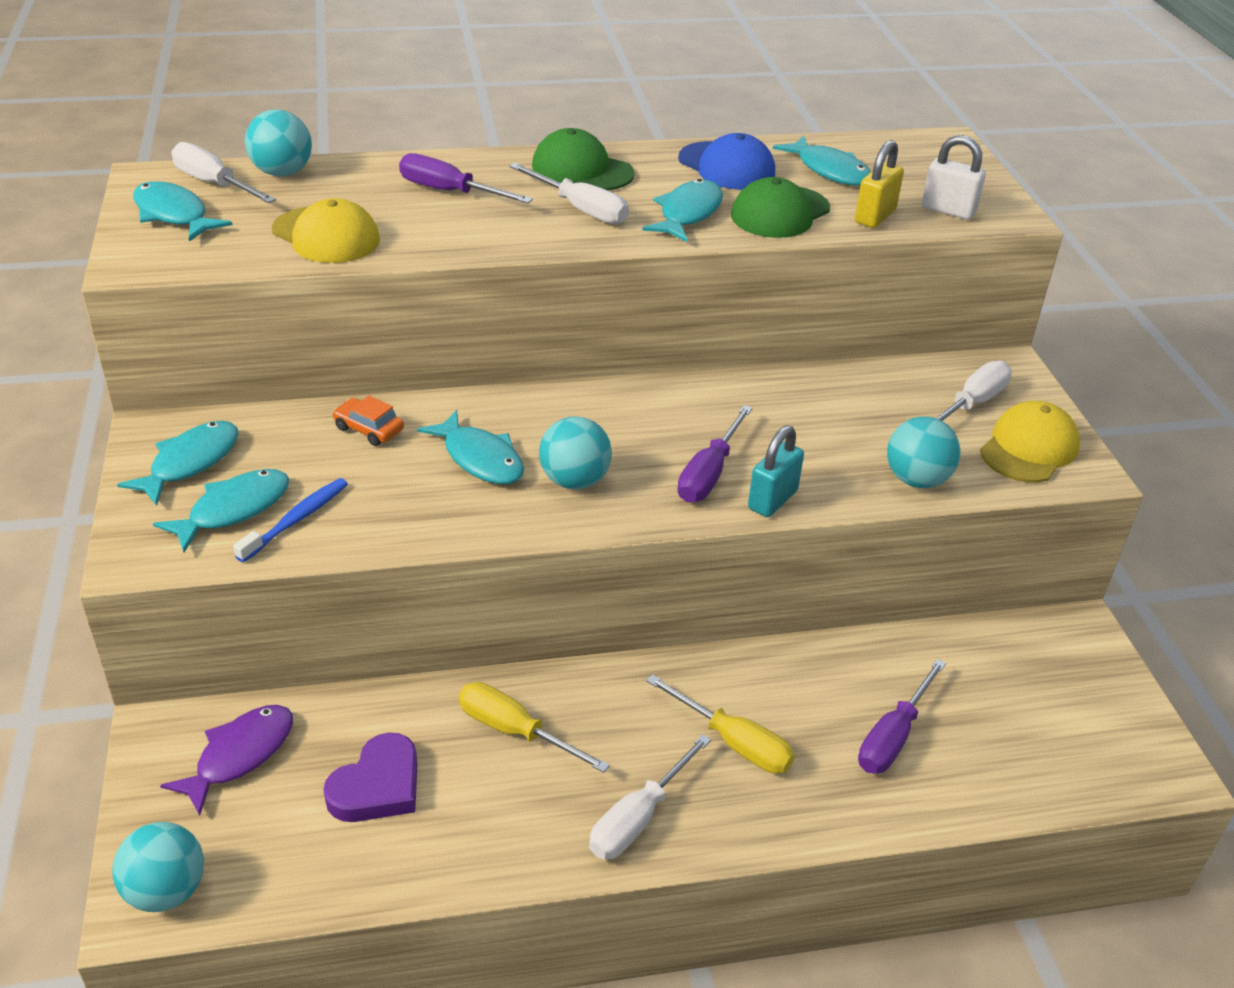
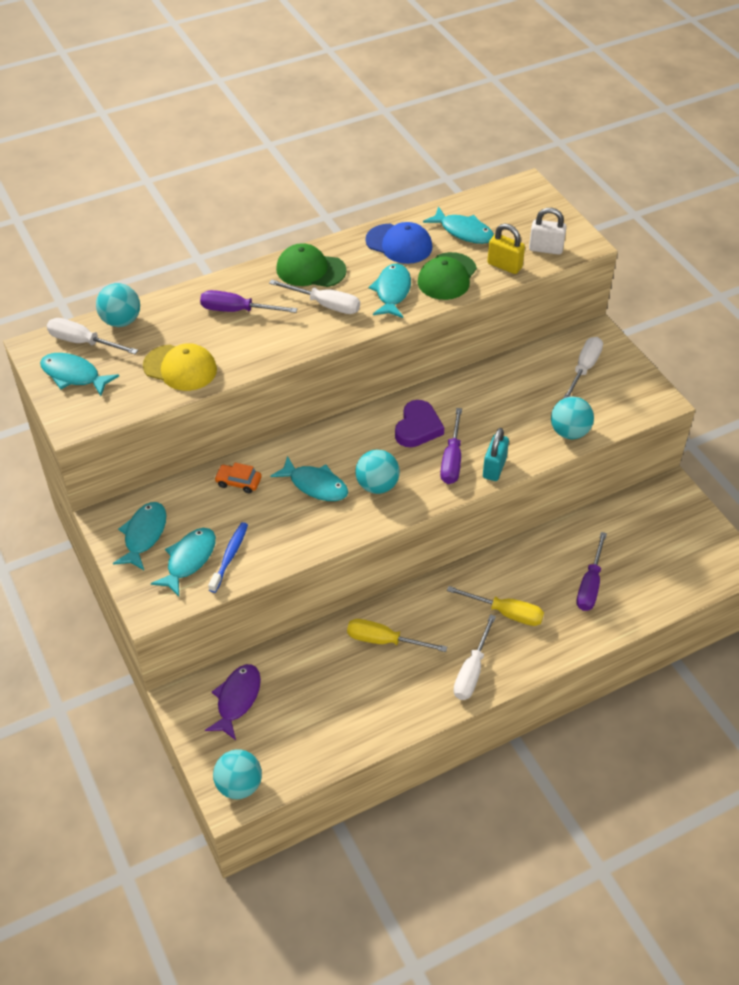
camera: 15 degrees left, 10 degrees up
purple heart [323,732,417,822] -> purple heart moved to [395,400,444,447]
yellow padlock [855,140,904,228] -> yellow padlock turned 75 degrees counterclockwise [487,224,525,274]
yellow cap [980,401,1080,482] -> none

